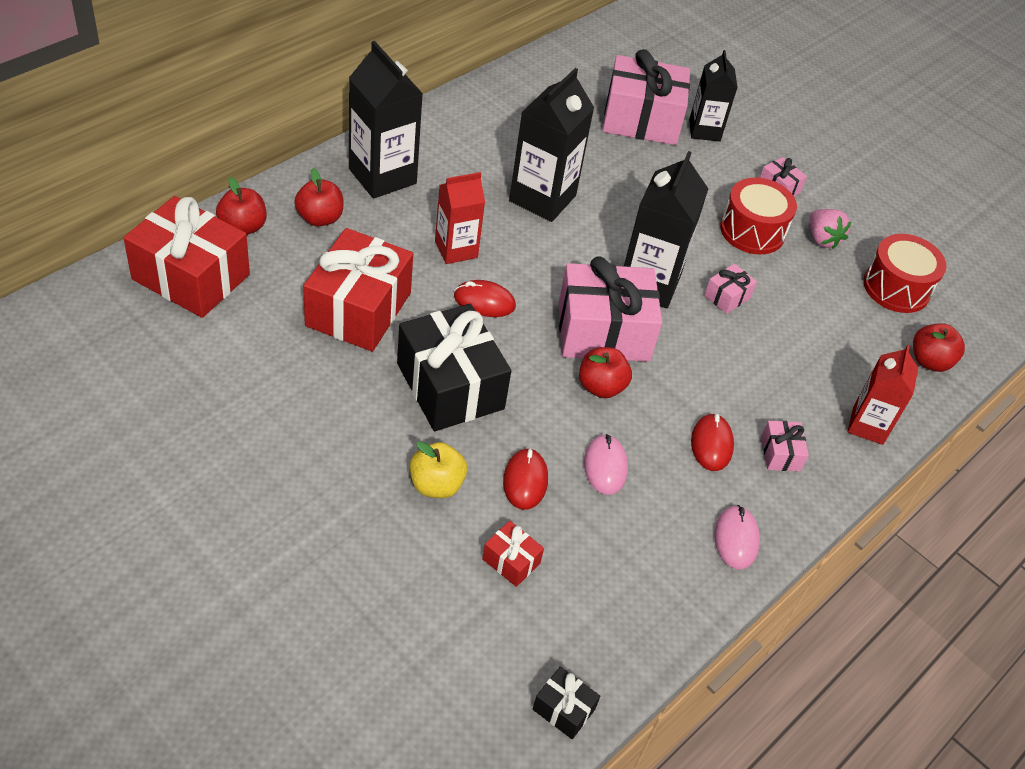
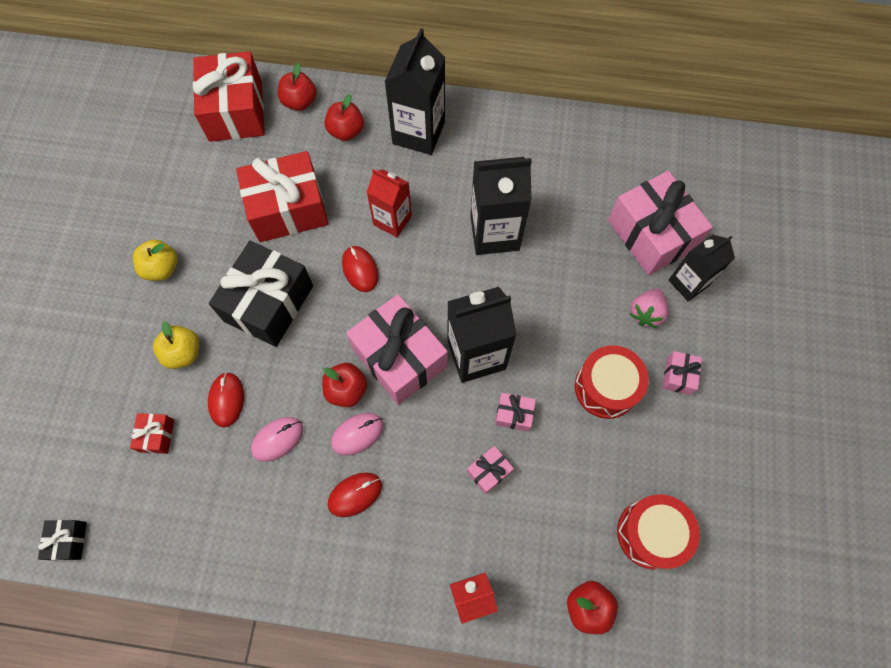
camera: 60 degrees right, 20 degrees up
red mouse [503,448,548,510] -> red mouse turned 60 degrees counterclockwise [208,372,244,428]
pink mouse [714,505,760,570] -> pink mouse moved to [331,413,384,456]
pink gift [761,421,809,471] -> pink gift moved to [467,446,514,494]
pink strawberry [809,209,852,249] -> pink strawberry moved to [630,289,668,328]
none -> yellow apple [133,240,178,281]

